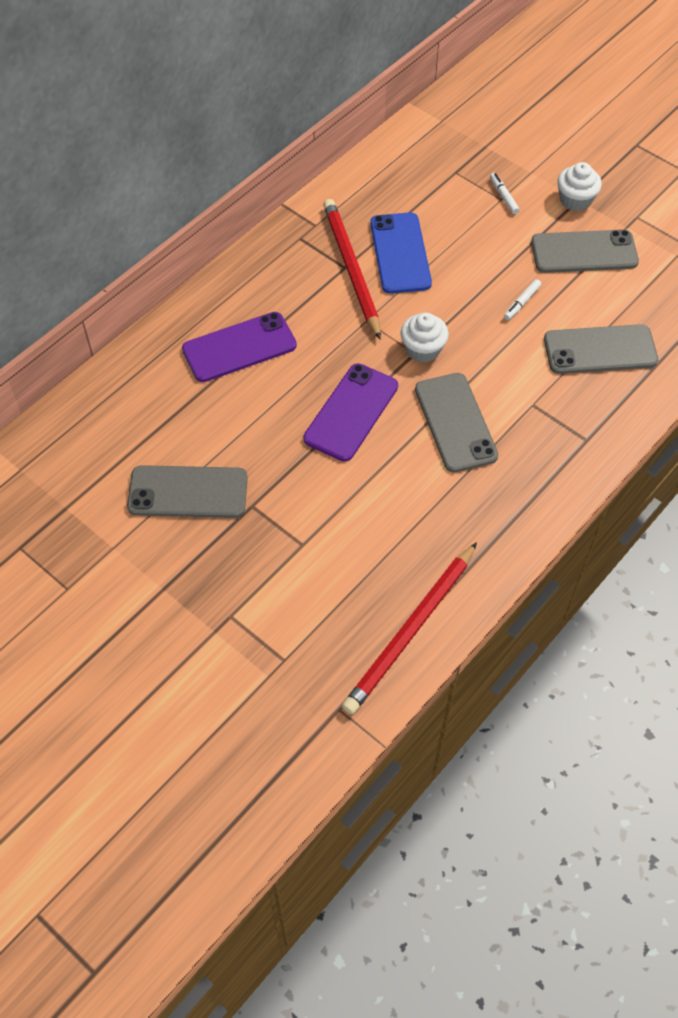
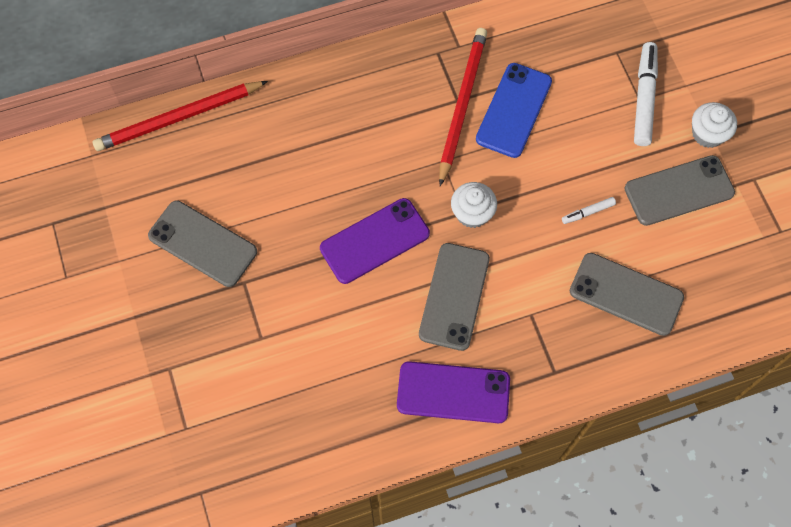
camera: 30 degrees right, 10 degrees up
purple phone [182,312,297,382] -> purple phone moved to [397,361,510,423]
red pencil [342,542,477,714] -> red pencil moved to [93,81,268,151]
white marker [490,173,520,214] -> white marker [634,42,658,146], size x2.05
grey phone [531,230,639,273] -> grey phone turned 45 degrees counterclockwise [624,155,735,226]

